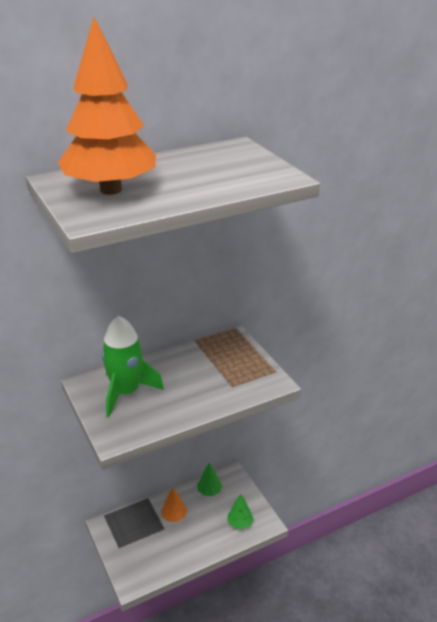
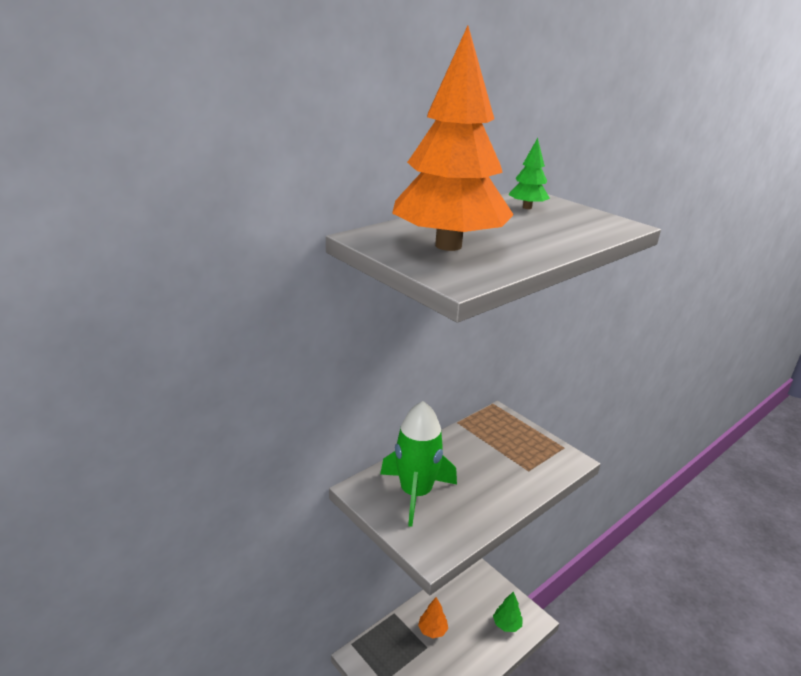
camera: 15 degrees left, 5 degrees down
green tree [197,463,222,496] -> green tree moved to [508,138,550,209]

